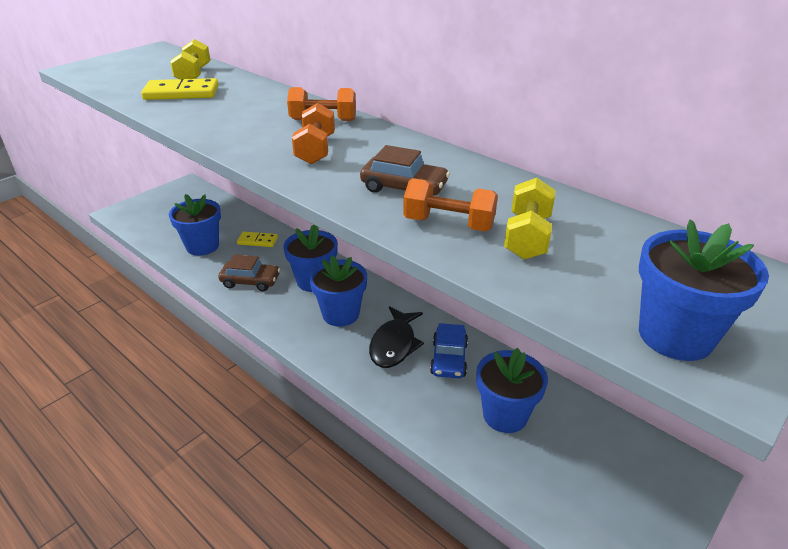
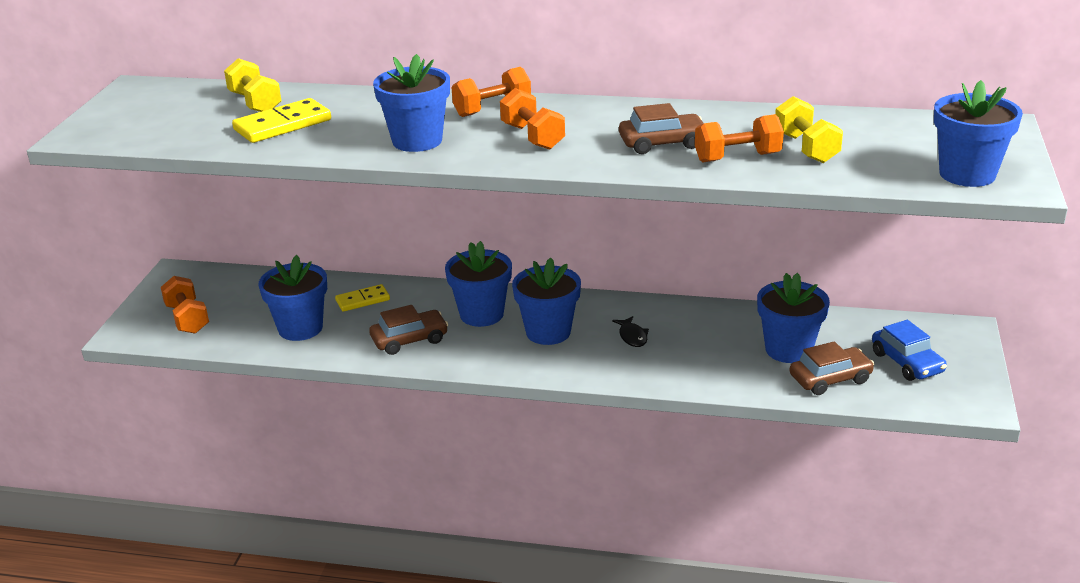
camera: 30 degrees left, 5 degrees down
black fish [369,306,424,368] -> black fish [612,316,649,347], size x0.53
blue car [430,323,468,378] -> blue car moved to [872,320,947,381]
none -> orange dumbbell [161,276,209,334]
none -> blue flower pot [373,54,450,152]
none -> brown car [789,341,875,395]

